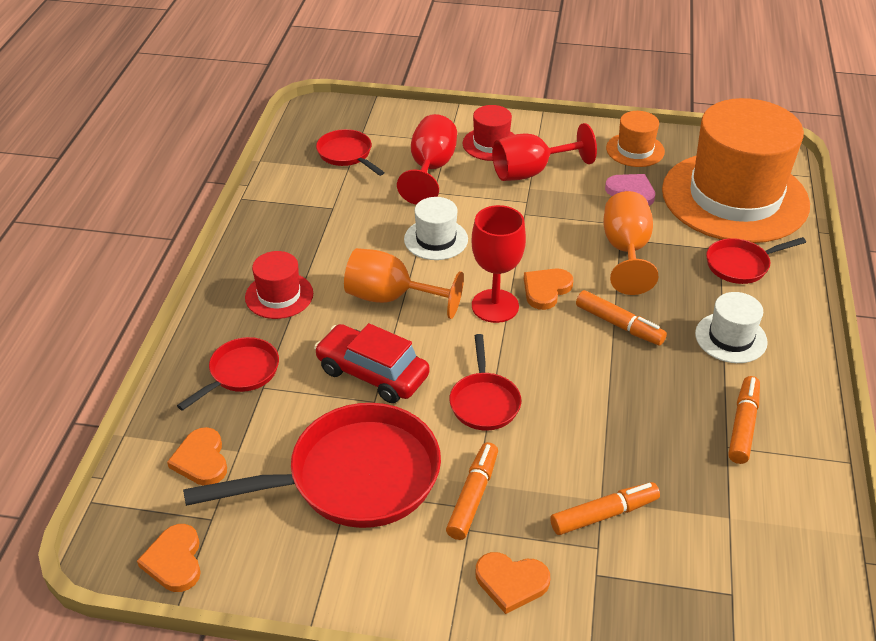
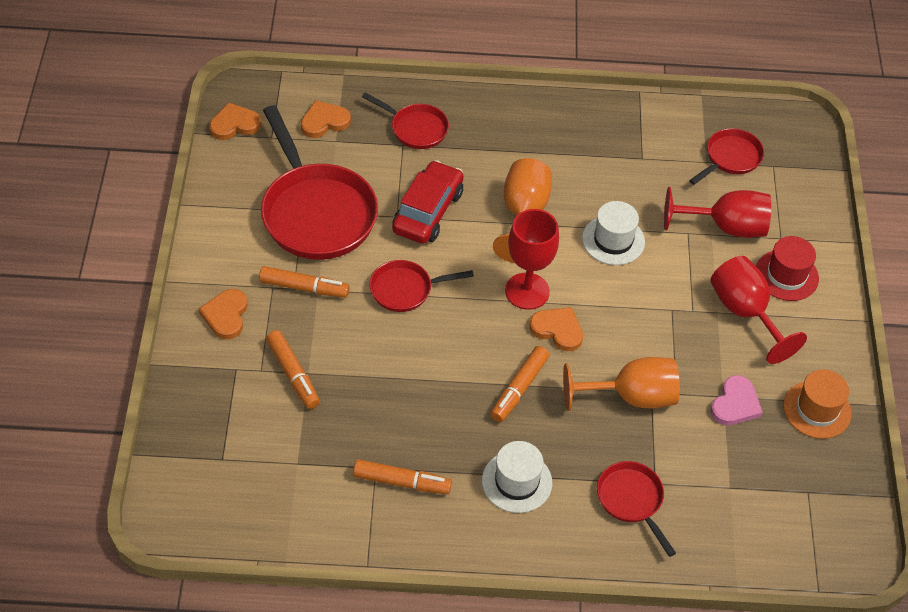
camera: 80 degrees right, 10 degrees up
red hat [245,251,313,319] -> none
orange hat [662,98,810,243] -> none

